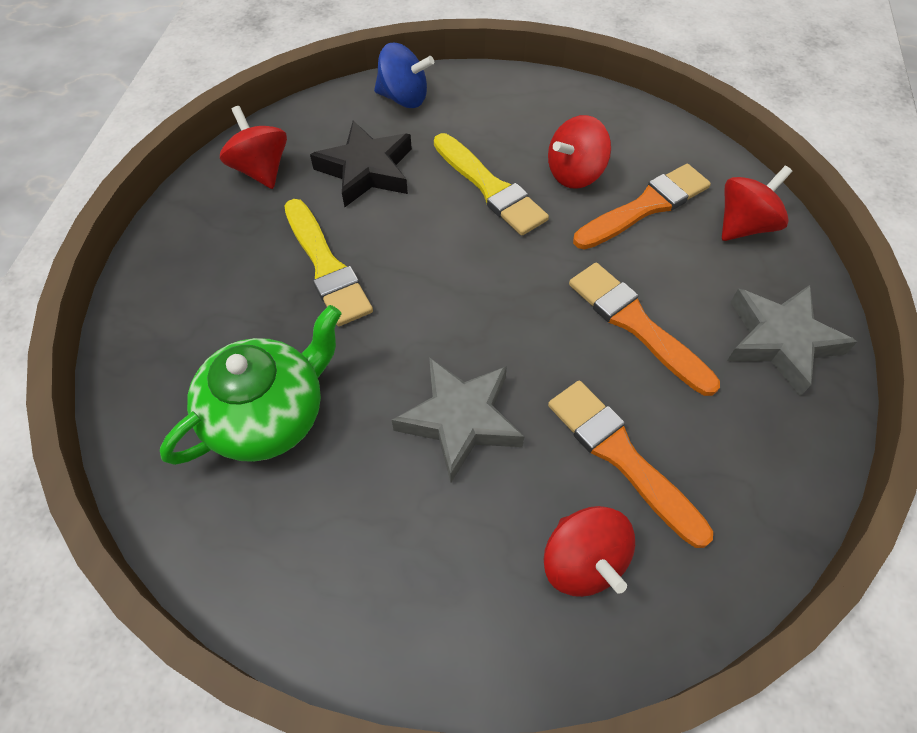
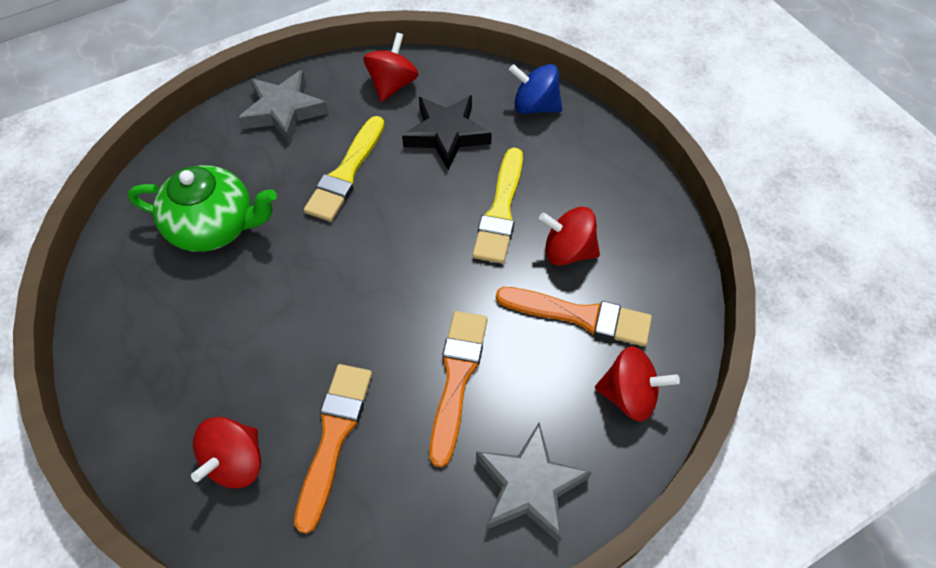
camera: 50 degrees right, 0 degrees up
blue spinning top [374,43,434,108] -> blue spinning top turned 135 degrees clockwise [509,64,562,114]
grey star [392,357,524,482] -> grey star moved to [238,70,329,144]

